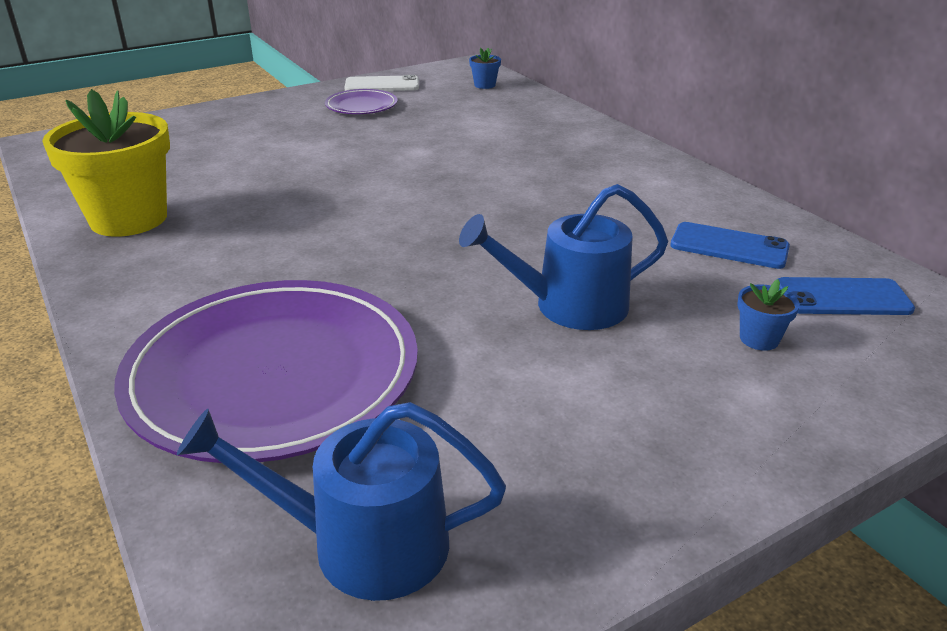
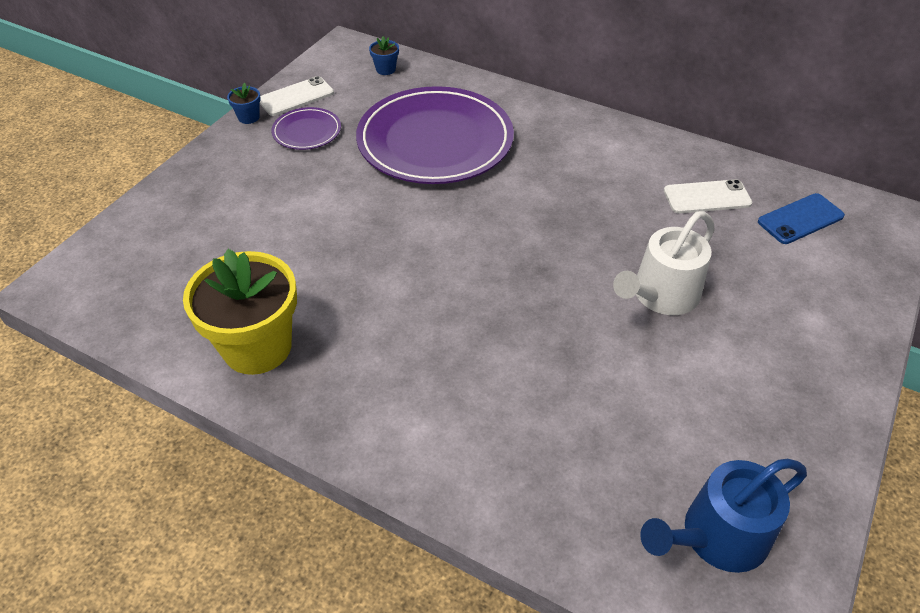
camera: 30 degrees left, 15 degrees up
purple plate [114,280,418,463] -> purple plate moved to [356,86,514,184]
blue watering can [459,184,668,330] -> white watering can [613,211,714,315]
blue phone [671,222,790,269] -> white phone [664,179,752,214]
blue flower pot [737,279,800,351] -> blue flower pot moved to [227,83,261,124]

